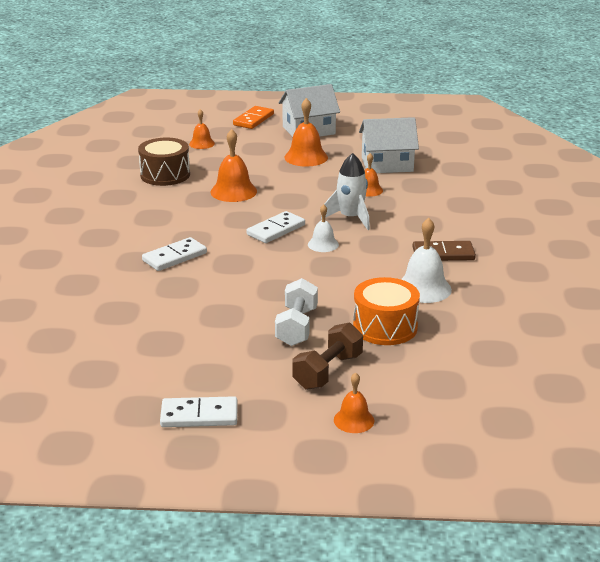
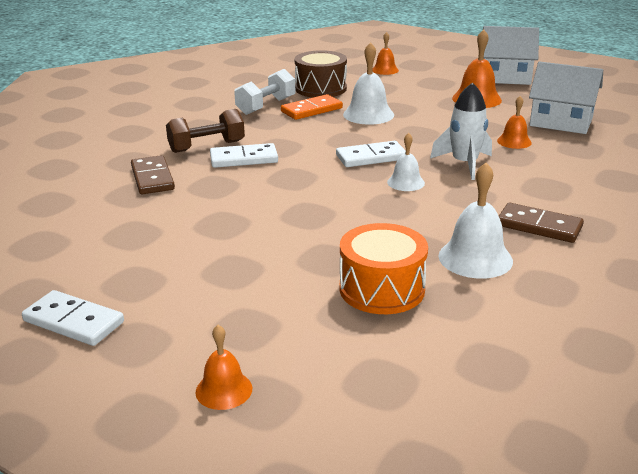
camera: 30 degrees right, 0 degrees up
orange bell [210,129,257,202] -> white bell [343,42,394,125]
orange domino [233,106,274,129] -> orange domino moved to [281,94,343,120]
white dumbbell [275,278,318,346] -> white dumbbell moved to [234,69,295,115]
brown dumbbell [293,323,363,390] -> brown dumbbell moved to [166,109,245,153]
none -> brown domino [131,155,175,194]

